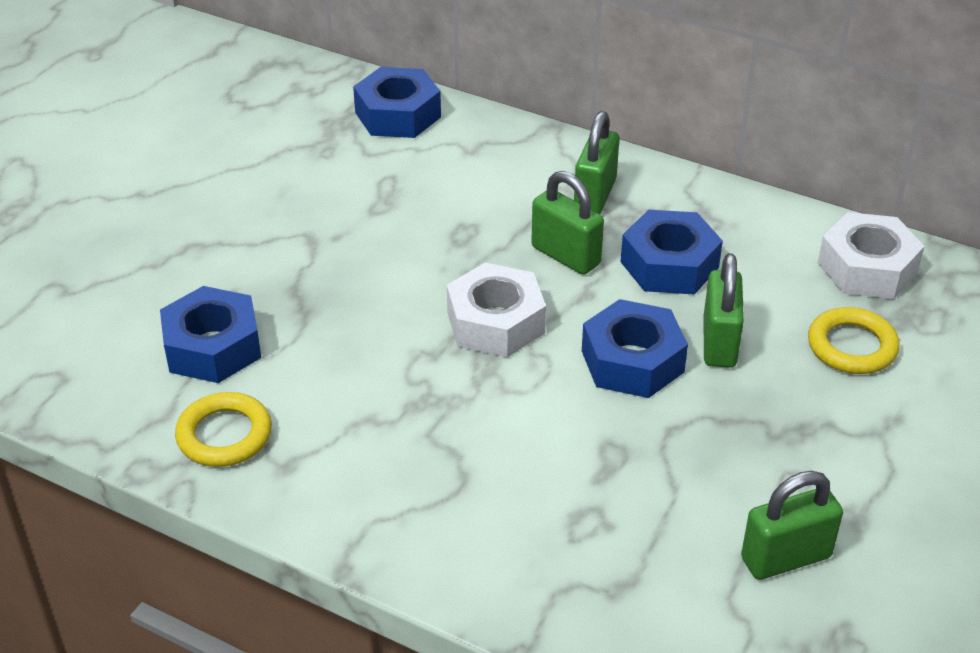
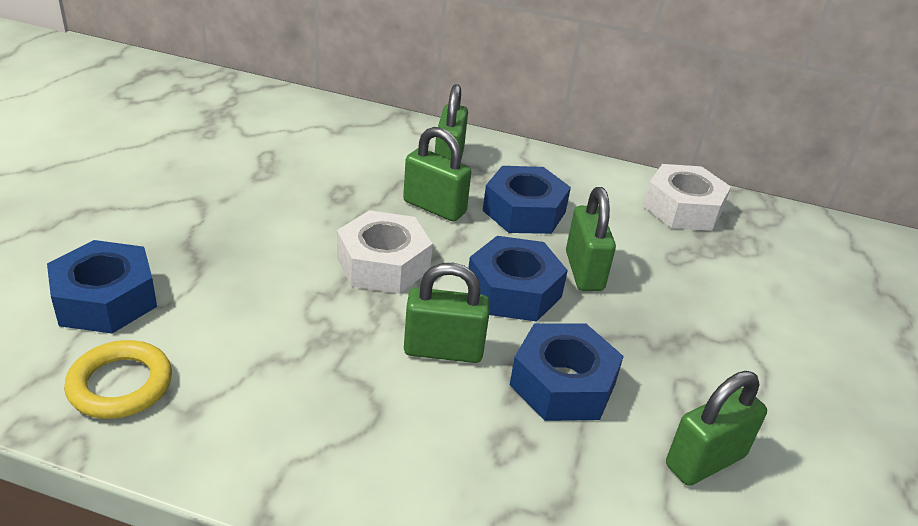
camera: 15 degrees left, 5 degrees down
blue nut [353,67,441,138] -> blue nut moved to [510,324,624,421]
yellow ring [808,307,899,374] -> none
none -> green padlock [404,263,490,363]

